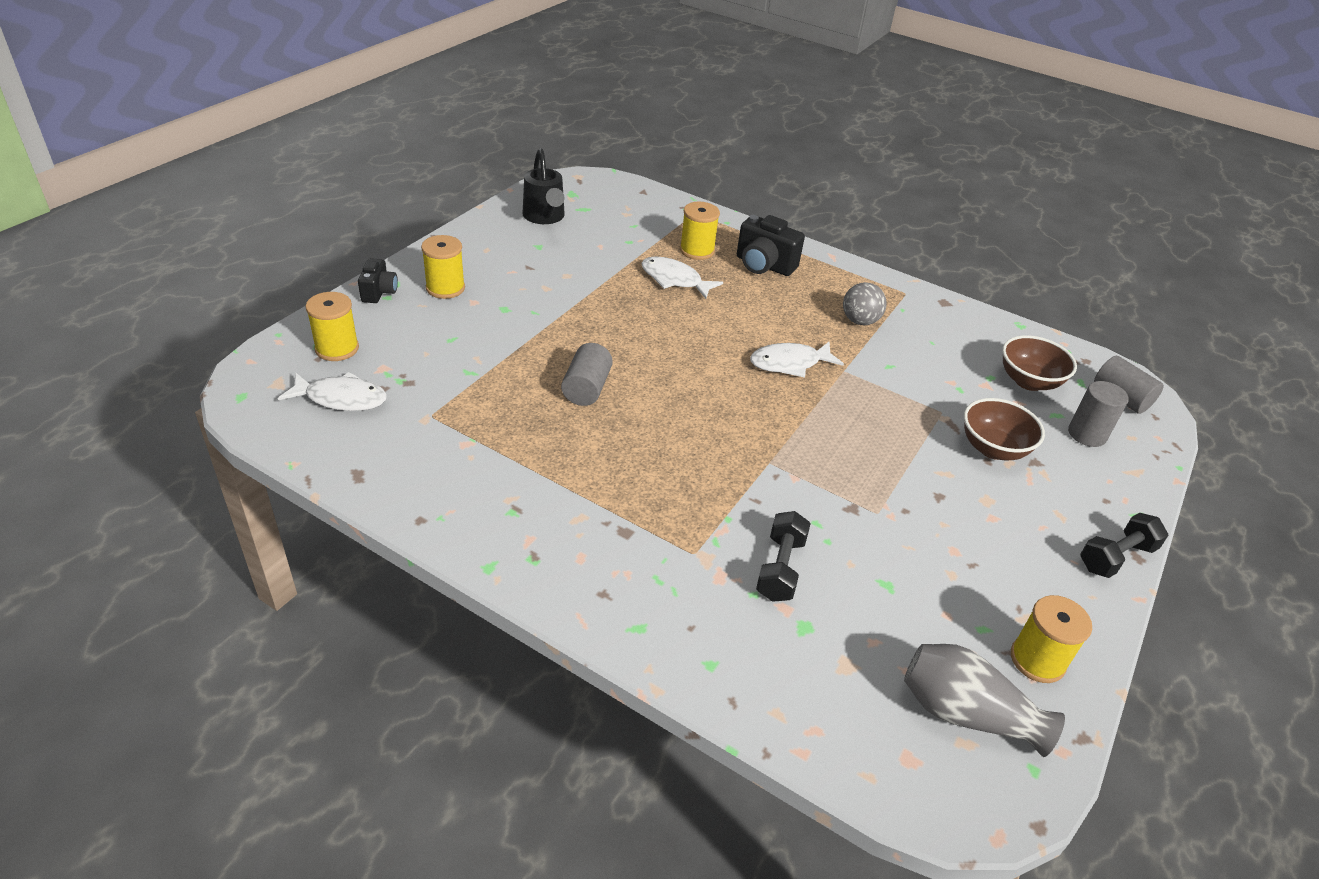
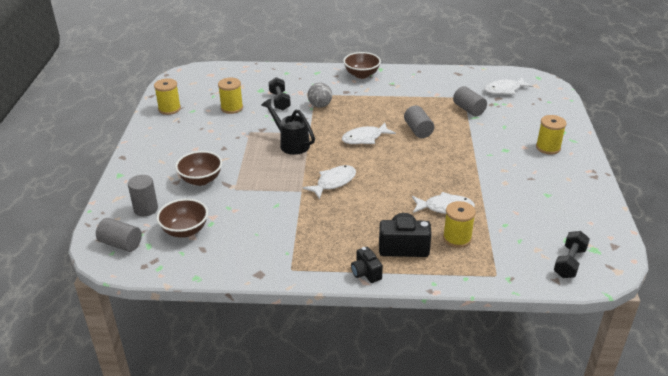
camera: 155 degrees right, 5 degrees down
yellow spool [305,292,359,361] -> yellow spool moved to [218,78,243,114]
black camera [358,258,398,303] -> black camera moved to [351,247,383,283]
black watering can [523,149,565,224] -> black watering can moved to [261,99,315,155]
grey ball [843,282,887,325] -> grey ball moved to [308,83,332,108]
grey vase [904,644,1065,757] -> none
black dumbbell [1080,513,1169,578] -> black dumbbell moved to [554,231,590,278]
none -> white fish [342,123,396,144]
none -> brown bowl [343,52,381,79]
none -> grey cylinder [453,86,487,116]

